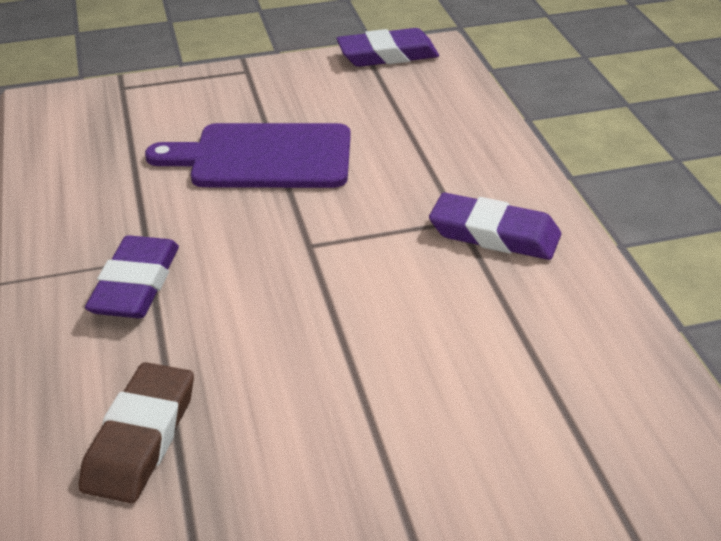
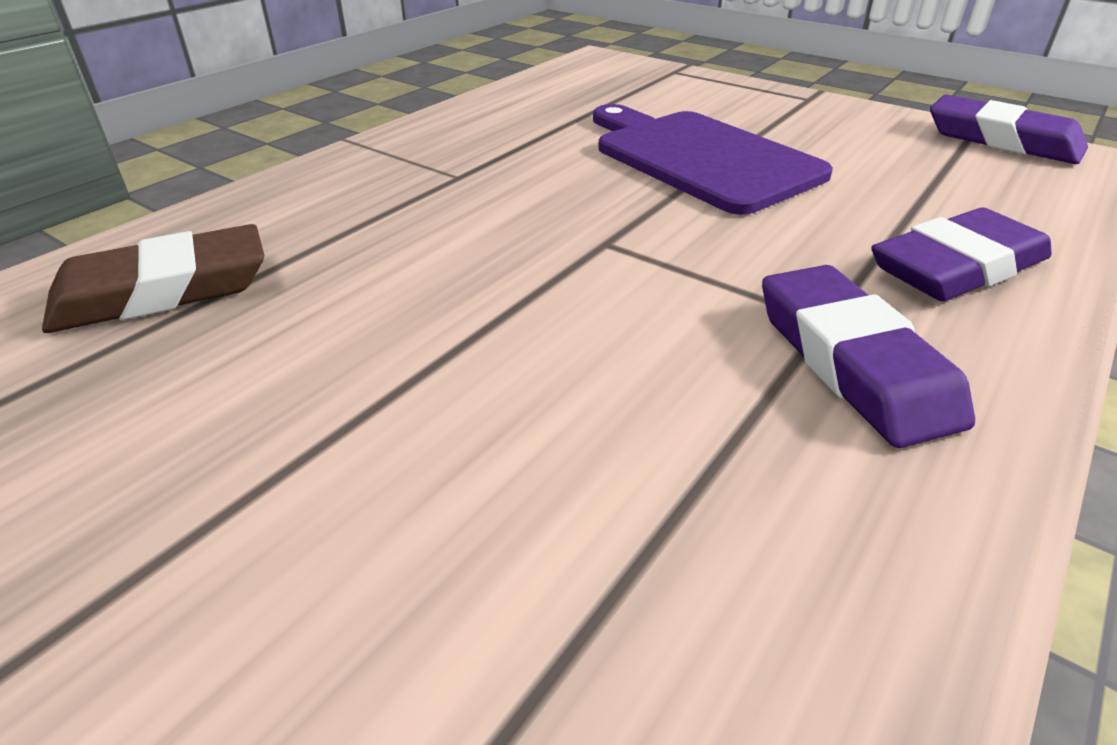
camera: 50 degrees right, 0 degrees up
purple eraser [85,235,179,318] -> purple eraser moved to [871,207,1052,301]

